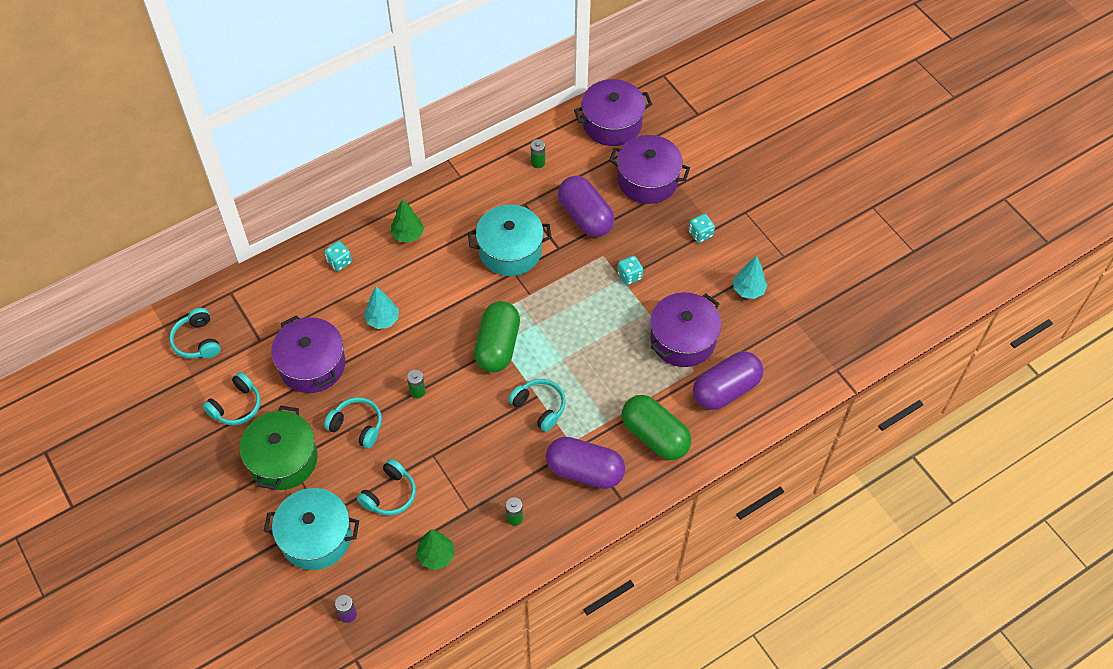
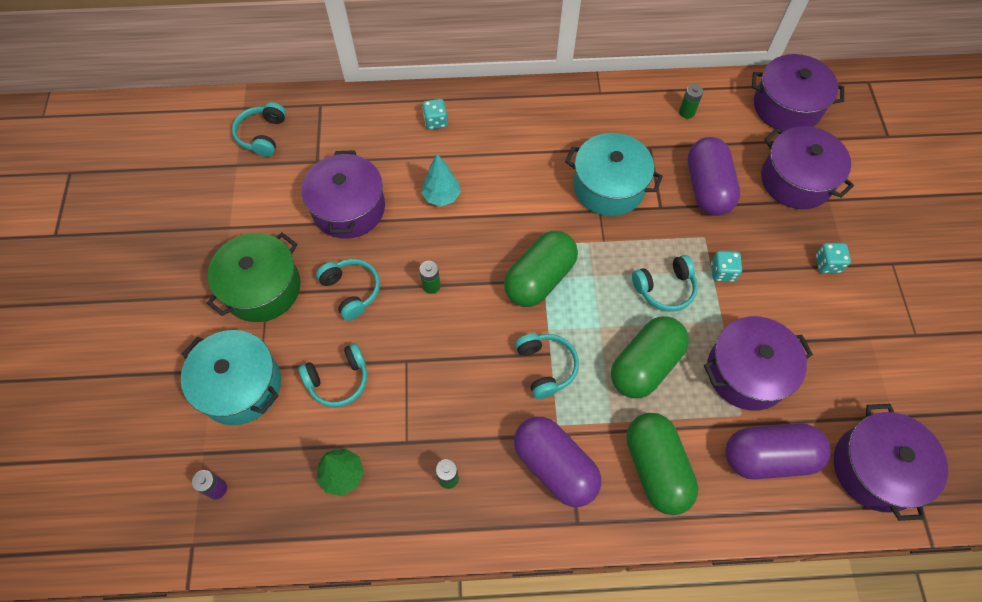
camera: 30 degrees right, 5 degrees up
turquoise headphones [202,372,261,425] -> turquoise headphones moved to [632,255,698,312]
green tree [391,199,424,243] -> none
turquoise tree [733,256,767,299] -> none
none -> green capsule [611,316,689,398]
none -> purple pot [834,404,948,521]

